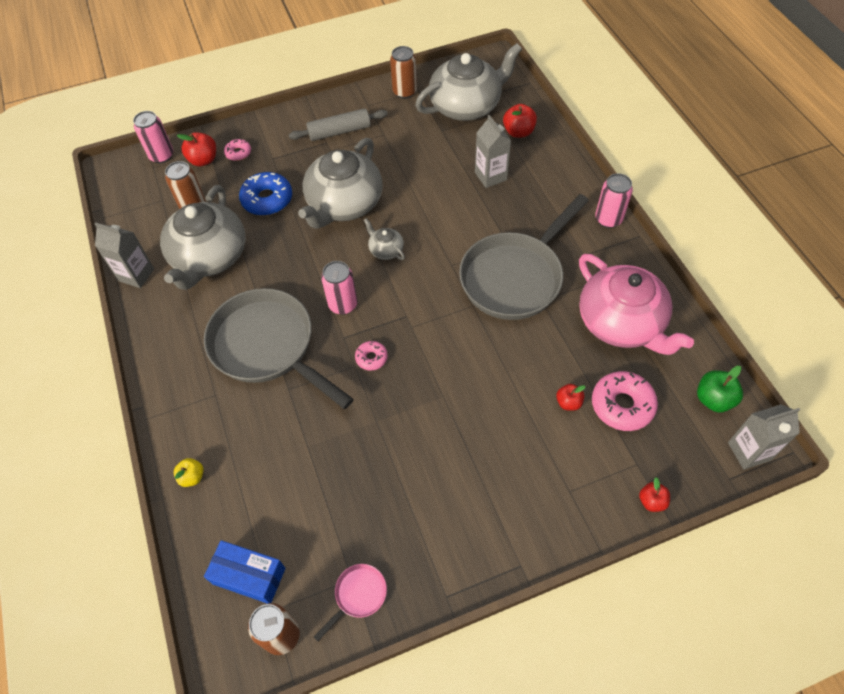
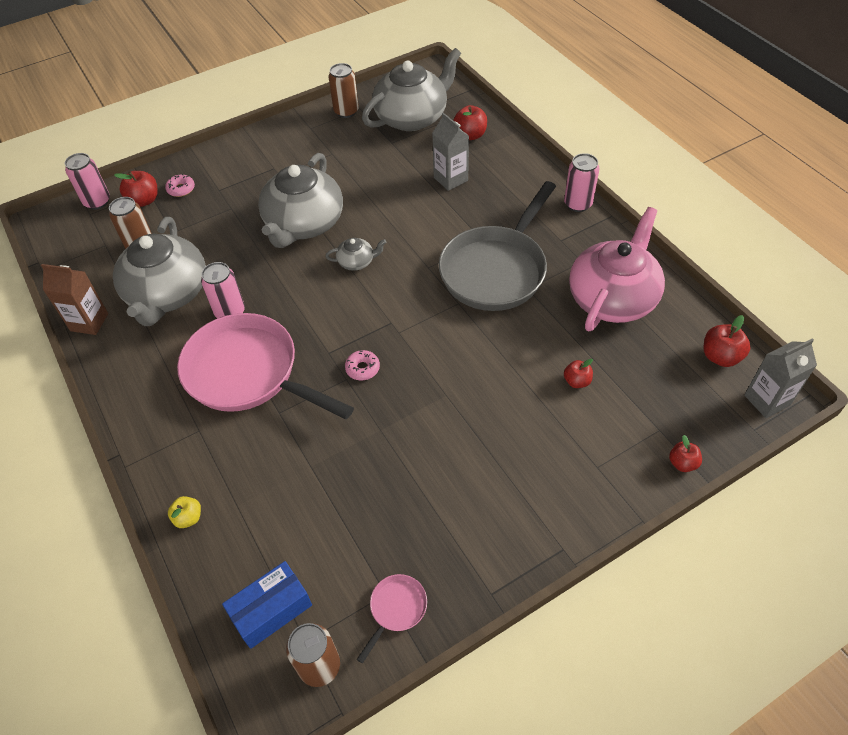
camera: 10 degrees left, 5 degrees down
grey carton [94,222,154,288] -> brown carton [41,264,108,335]
grey pan [204,288,354,409] -> pink pan [177,313,354,419]
blue box [204,540,286,603] -> blue box turned 45 degrees counterclockwise [222,561,312,649]
blue donut [239,172,292,216] -> none
grey rolling pin [289,108,388,141] -> none
pink can [321,261,358,315] -> pink can moved to [201,262,245,318]
grey teapot [364,218,405,260] -> grey teapot turned 135 degrees clockwise [325,238,387,271]
pink teapot [579,254,694,355] -> pink teapot turned 105 degrees counterclockwise [569,207,665,331]
pink donut [592,371,658,431] -> none
green apple [697,366,743,412] -> red apple [704,315,751,367]

